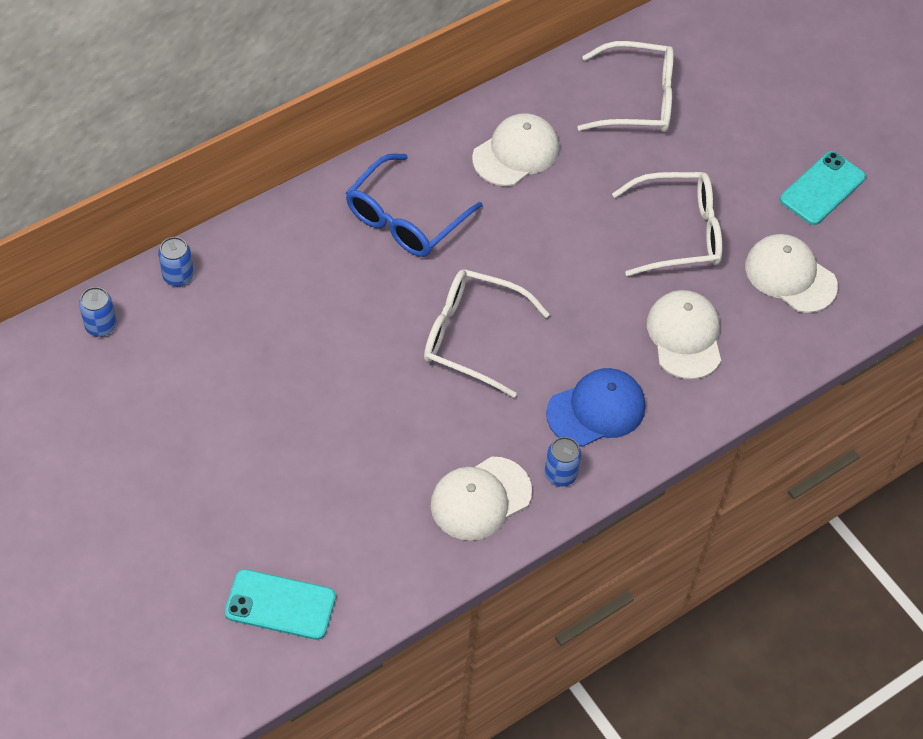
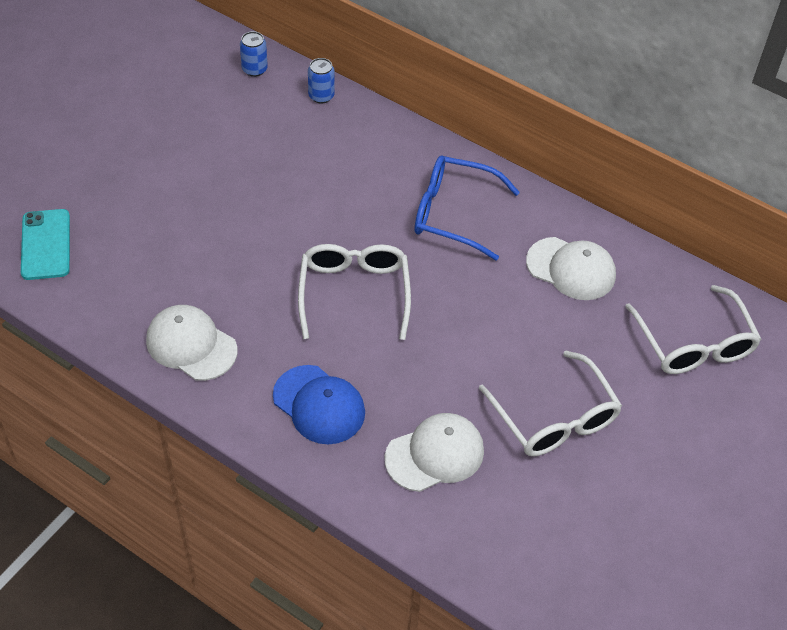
camera: 70 degrees right, 5 degrees down
blue can [545,437,582,487] -> none
white cap [745,234,838,313] -> none
turquoise phone [780,151,866,225] -> none

